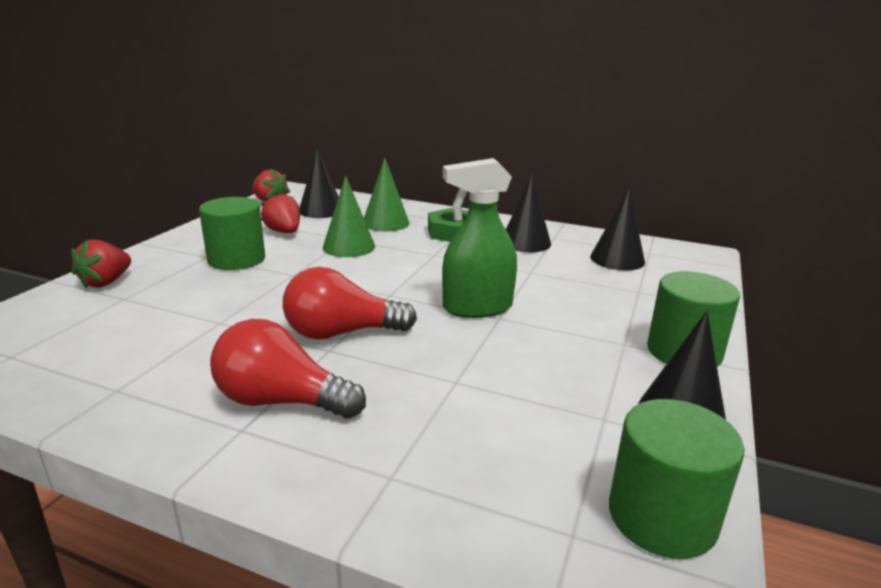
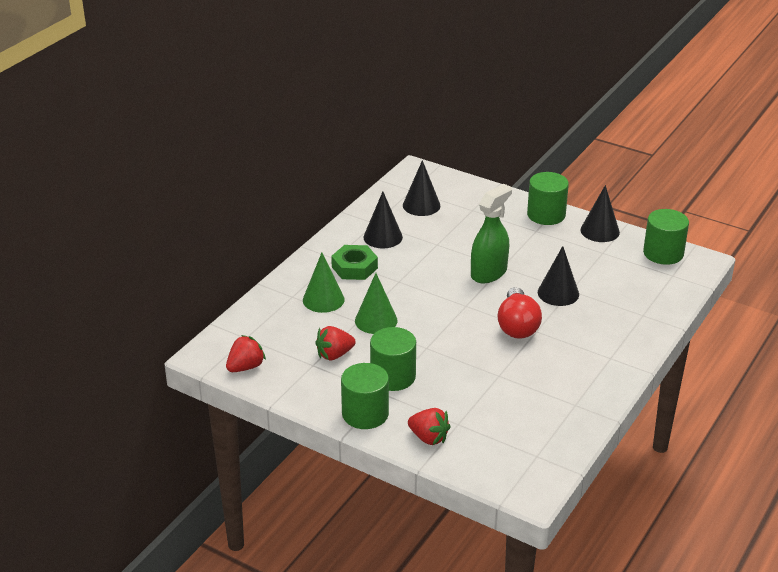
camera: 80 degrees left, 10 degrees up
red light bulb [210,319,366,419] -> none
black cone [299,148,339,218] -> black cone moved to [538,246,579,306]
green spray bottle [442,158,517,318] -> green spray bottle turned 135 degrees counterclockwise [471,184,512,283]
none -> green cylinder [341,363,389,429]

